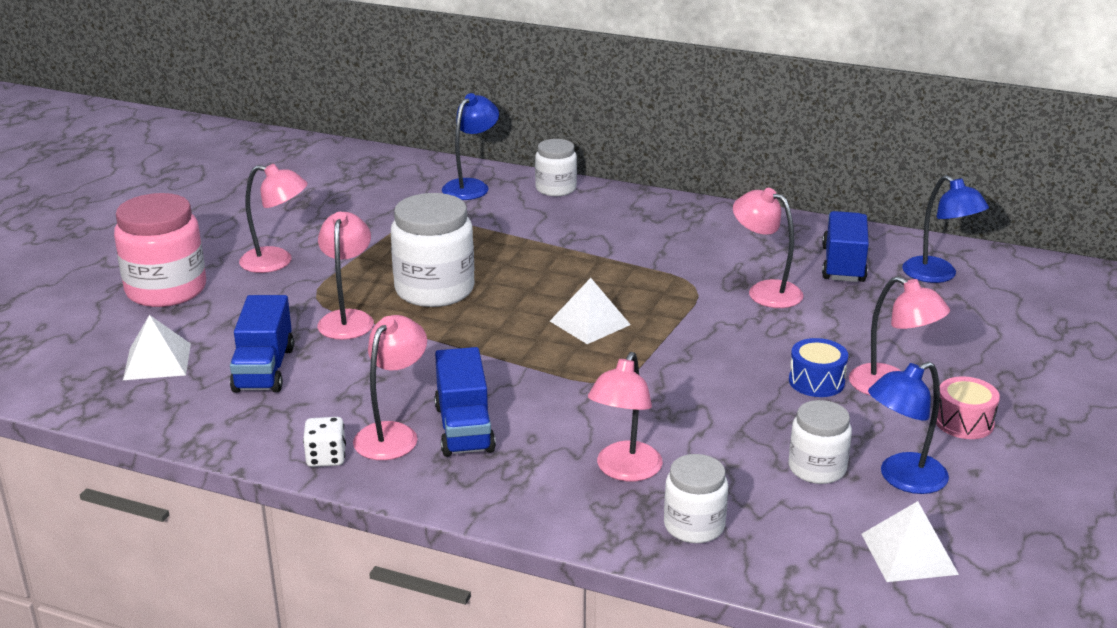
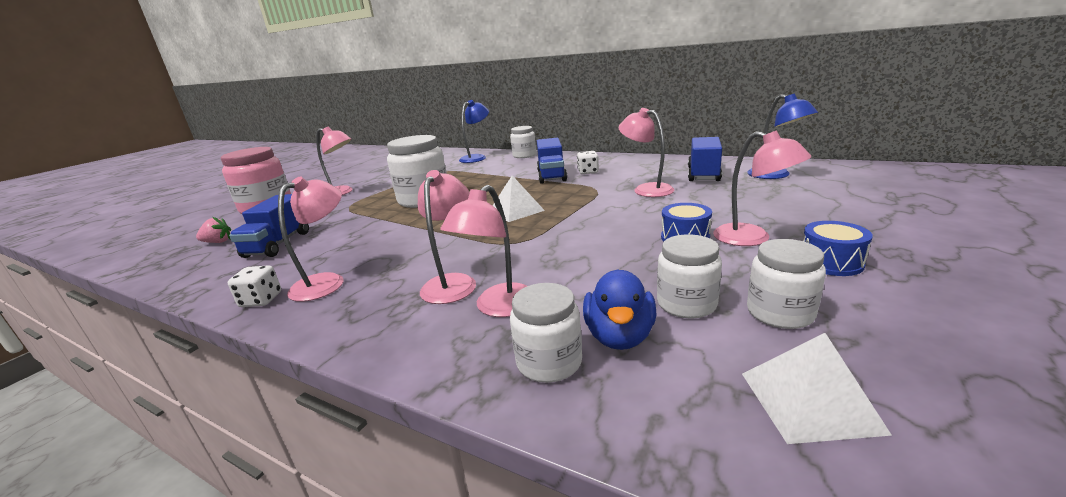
camera: 10 degrees right, 5 degrees down
white pyramid [123,315,191,380] -> pink strawberry [196,217,231,243]
pink lamp [317,212,374,340] -> pink lamp moved to [418,170,476,304]
blue truck [434,347,496,457] -> blue truck moved to [537,138,567,184]
blue lamp [868,362,949,494] -> white jar [747,239,826,329]
pink drum [936,376,1000,439] -> blue drum [803,221,873,276]
none -> white dice [577,151,599,174]
none -> blue duck [583,269,656,350]

